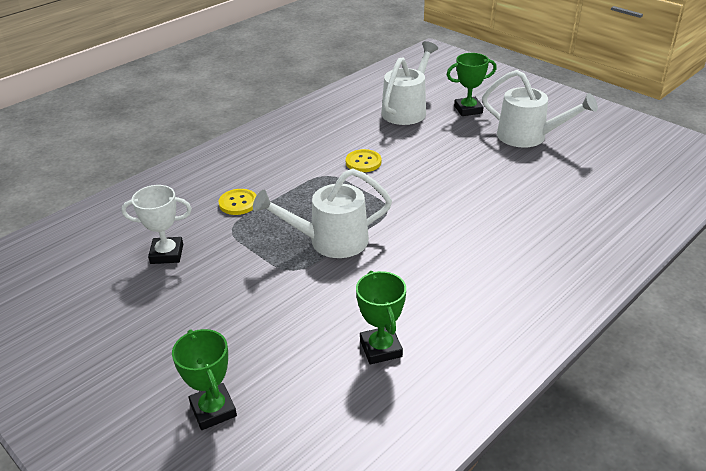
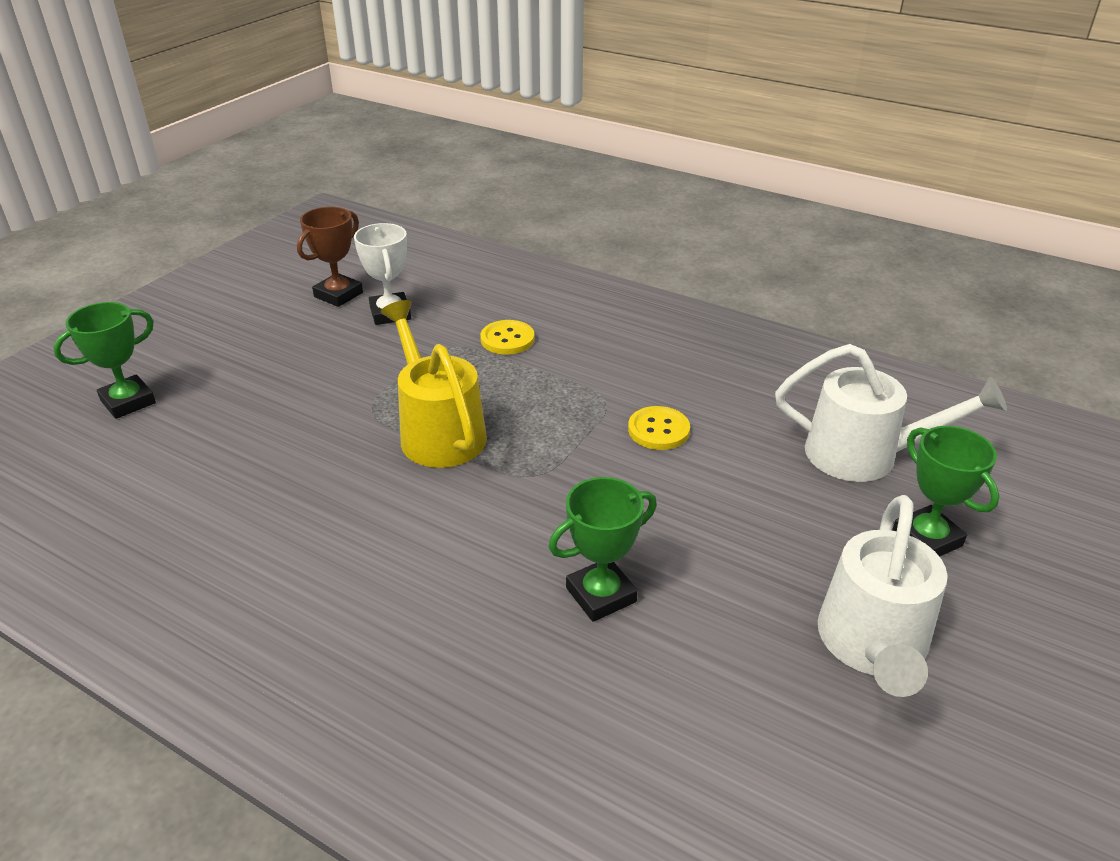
camera: 75 degrees right, 0 degrees up
white watering can [253,168,392,258] -> yellow watering can [380,300,487,468]
green trophy [356,271,406,365] -> green trophy moved to [549,477,657,622]
none -> brown trophy [297,207,363,307]

